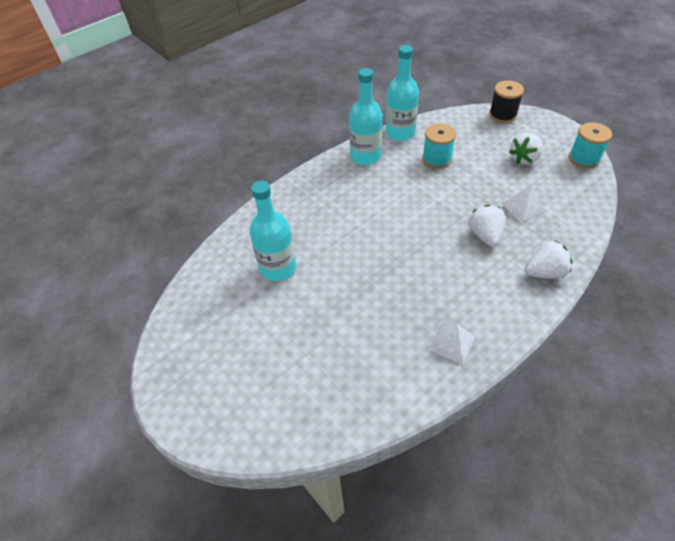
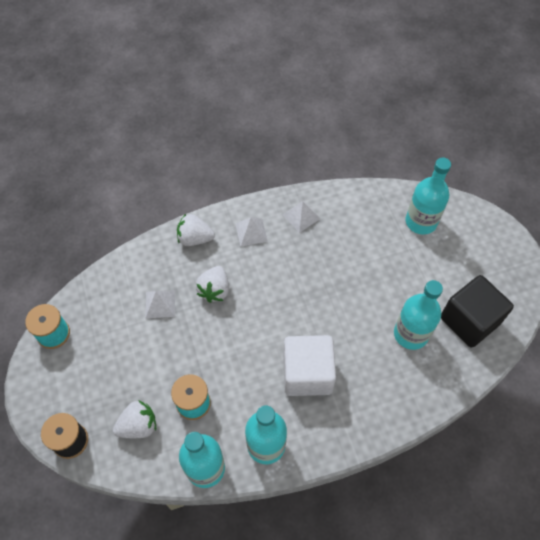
camera: 160 degrees left, 10 degrees up
white strawberry [509,133,543,165] -> white strawberry moved to [113,401,156,438]
none -> white pyramid [235,217,268,246]
none -> white cube [283,335,336,396]
none -> turquoise bottle [405,158,451,235]
none -> black cube [441,275,514,348]

